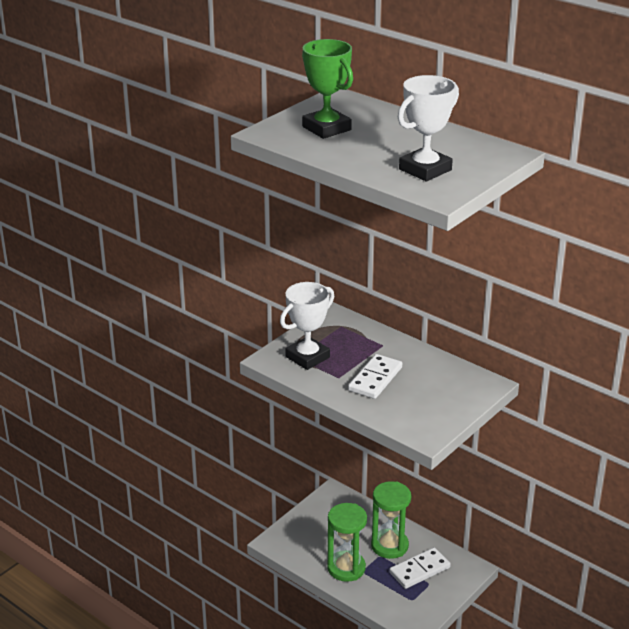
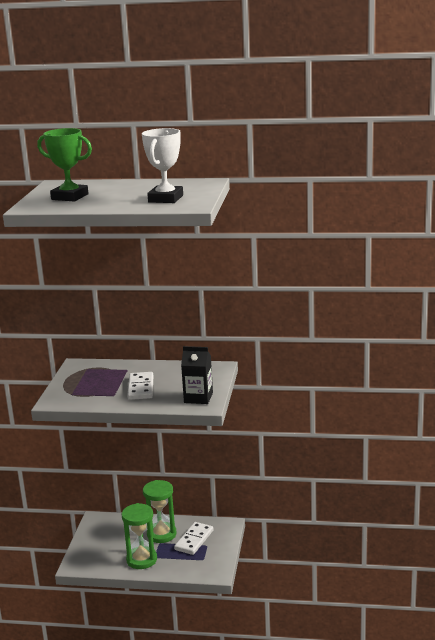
camera: 30 degrees left, 10 degrees down
white trophy [280,282,334,370] -> none
none -> black carton [181,346,213,404]

